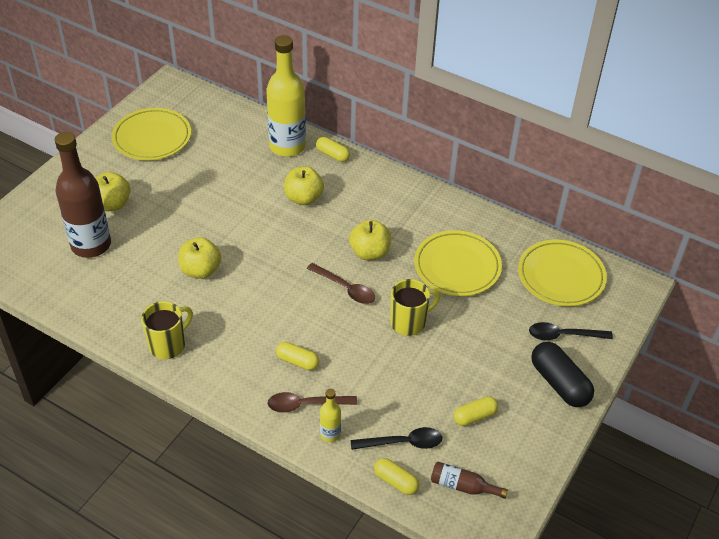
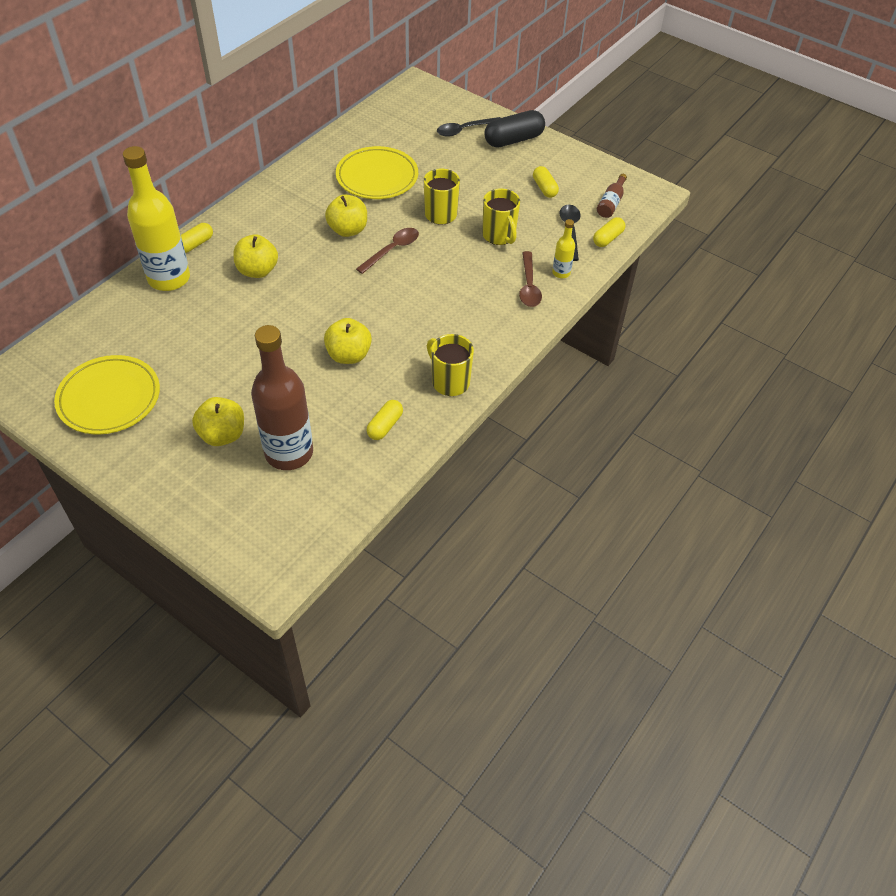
camera: 85 degrees left, 5 degrees up
yellow capsule [276,342,319,370] -> yellow capsule moved to [366,400,403,440]
yellow plate [518,240,607,306] -> none
black spoon [529,322,613,340] -> black spoon turned 60 degrees clockwise [437,117,501,137]
none -> yellow mug [482,188,520,245]

